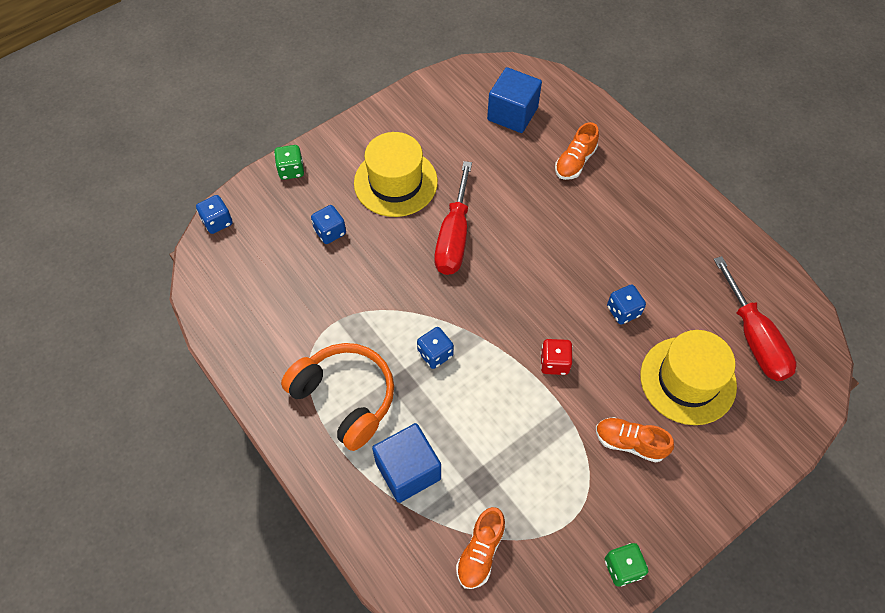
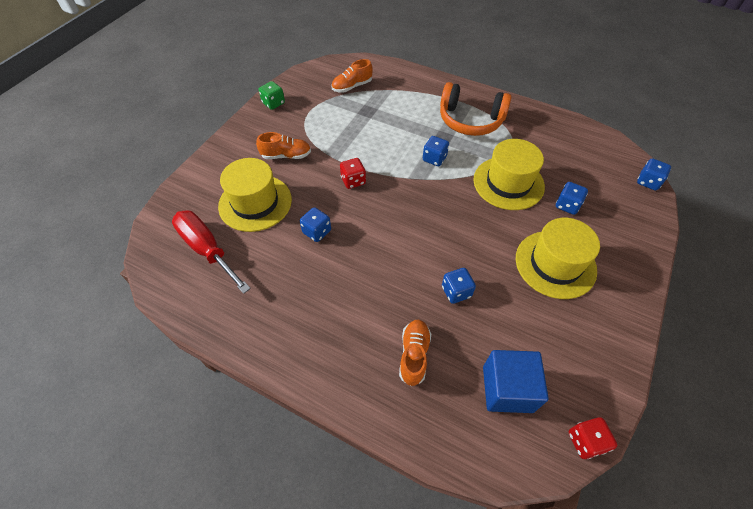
camera: 155 degrees right, 5 degrees down
green dice [274,145,304,180] -> none
blue cube [372,423,441,503] -> none
red screwdriver [434,161,472,275] -> none
orange shoe [456,507,506,589] -> orange shoe turned 120 degrees counterclockwise [331,59,373,93]
none -> blue dice [442,268,476,304]
none -> yellow hat [473,139,545,210]
none -> red dice [569,417,617,459]

